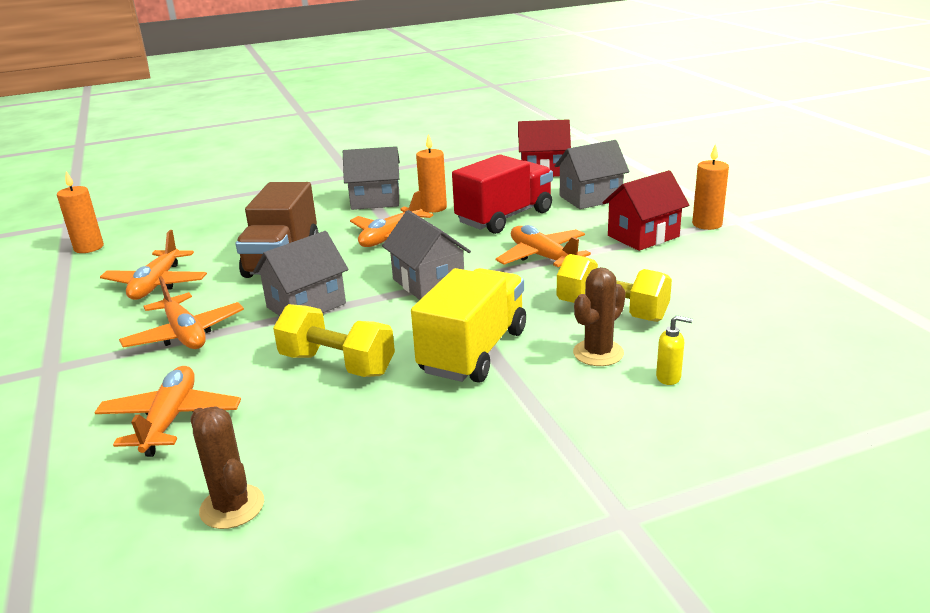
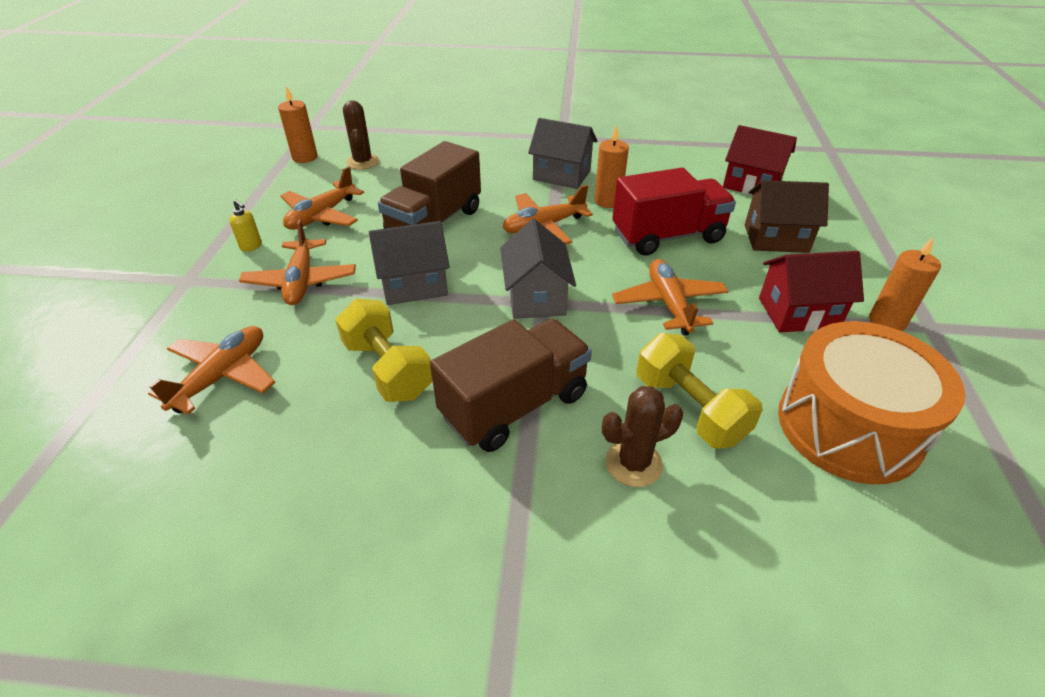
camera: 25 degrees right, 15 degrees up
brown cactus [190,406,264,529] -> brown cactus moved to [343,100,379,170]
yellow truck [411,268,526,383] -> brown truck [430,319,592,452]
grey house [555,140,629,209] -> brown house [745,180,829,253]
yellow soap dispenser [656,315,692,385] -> yellow soap dispenser moved to [229,200,262,252]
none -> orange drum [778,321,965,484]

